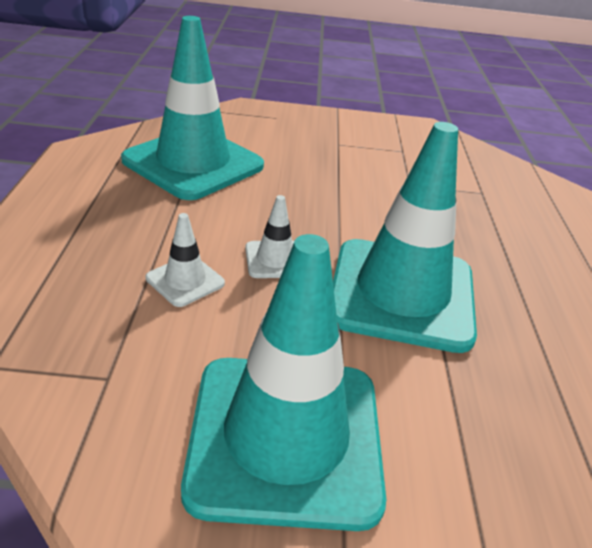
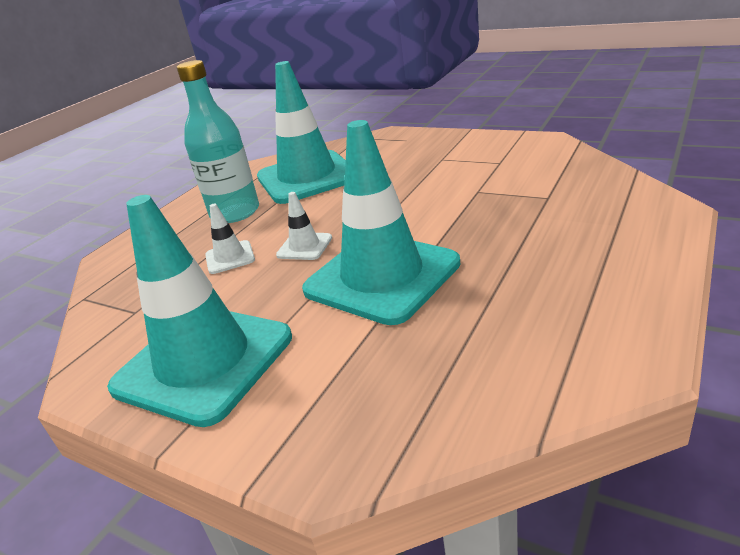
camera: 35 degrees right, 5 degrees down
none -> turquoise bottle [177,60,259,223]

